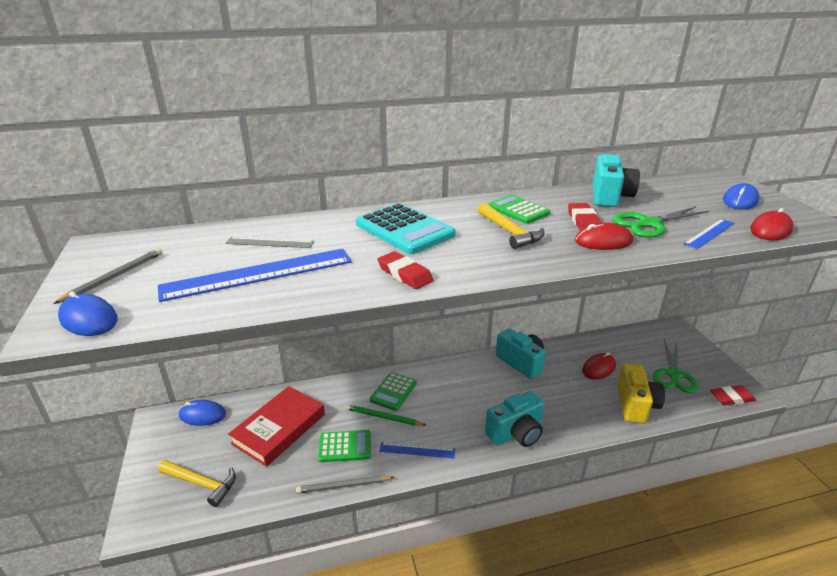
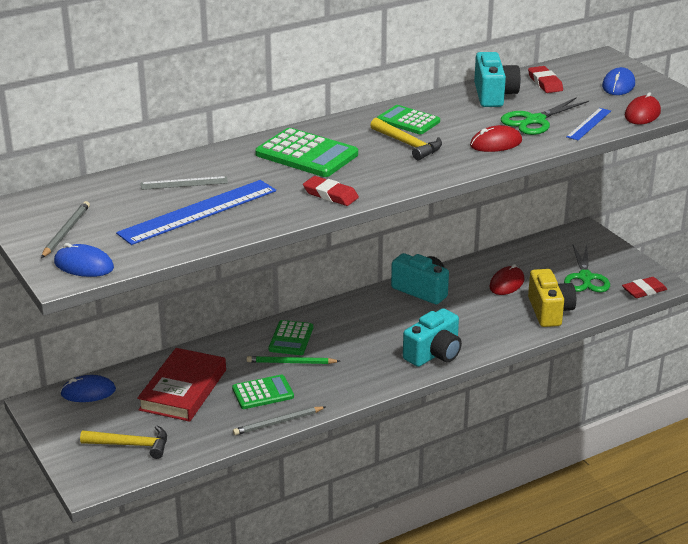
camera: 15 degrees left, 0 degrees up
turquoise calculator [356,203,456,254] -> green calculator [255,128,358,177]
blue ruler [379,442,455,458] -> none
red eraser [568,203,601,231] -> red eraser moved to [528,66,563,93]

